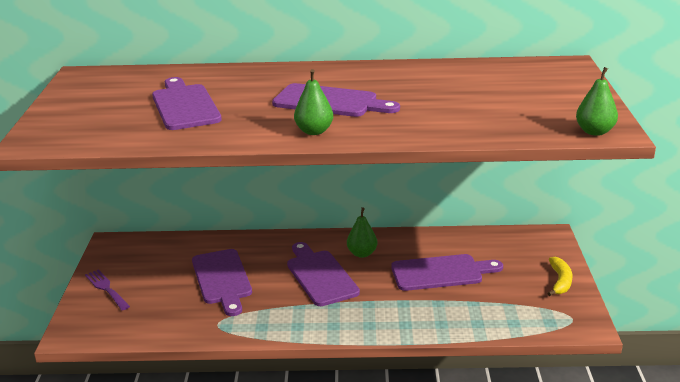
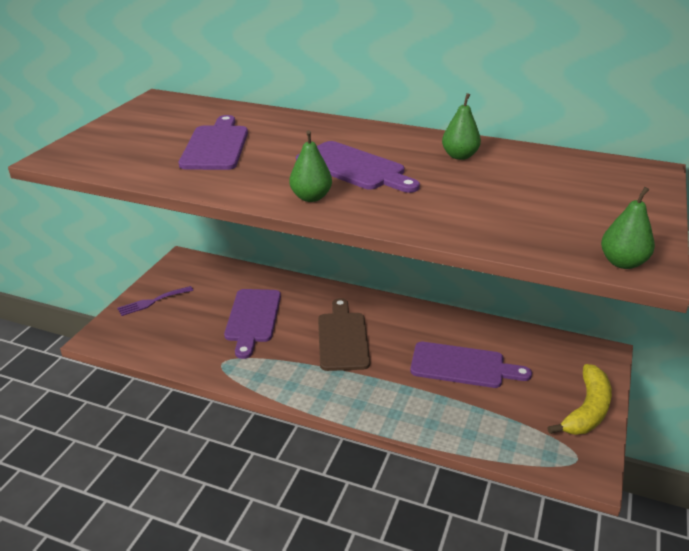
camera: 20 degrees right, 5 degrees up
purple fork [85,269,130,310] -> purple fork turned 105 degrees counterclockwise [117,286,193,316]
purple cutting board [287,242,360,306] -> brown cutting board [318,298,370,371]
green pear [347,207,378,258] -> green pear moved to [442,93,481,160]
yellow banana [547,257,572,296] -> yellow banana [547,364,612,435], size x1.55

